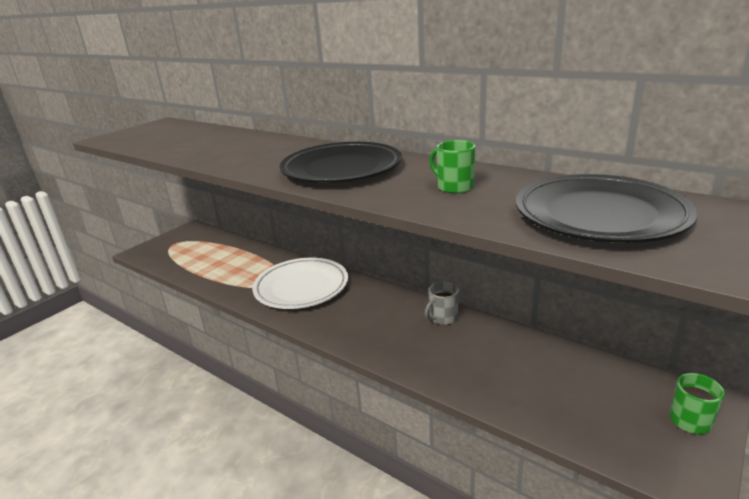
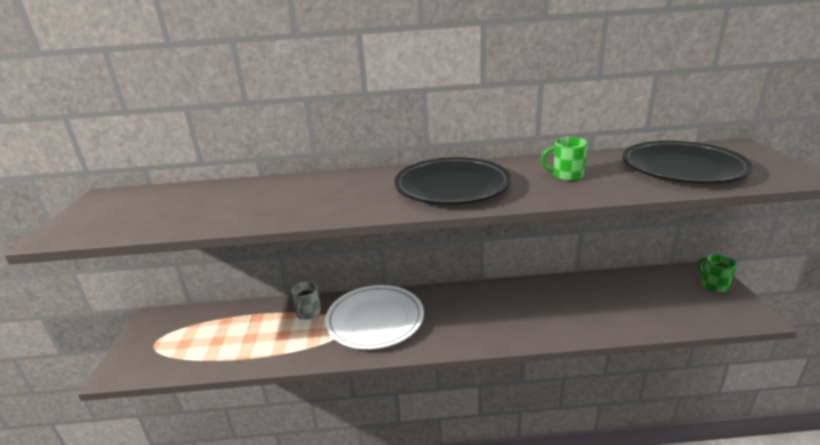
camera: 40 degrees left, 0 degrees up
grey mug [425,282,459,325] -> grey mug moved to [291,281,321,320]

